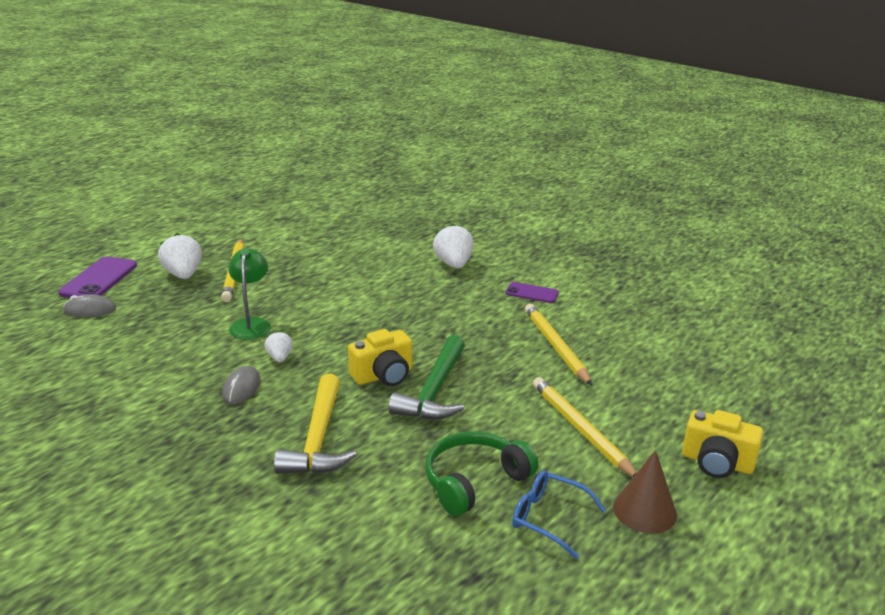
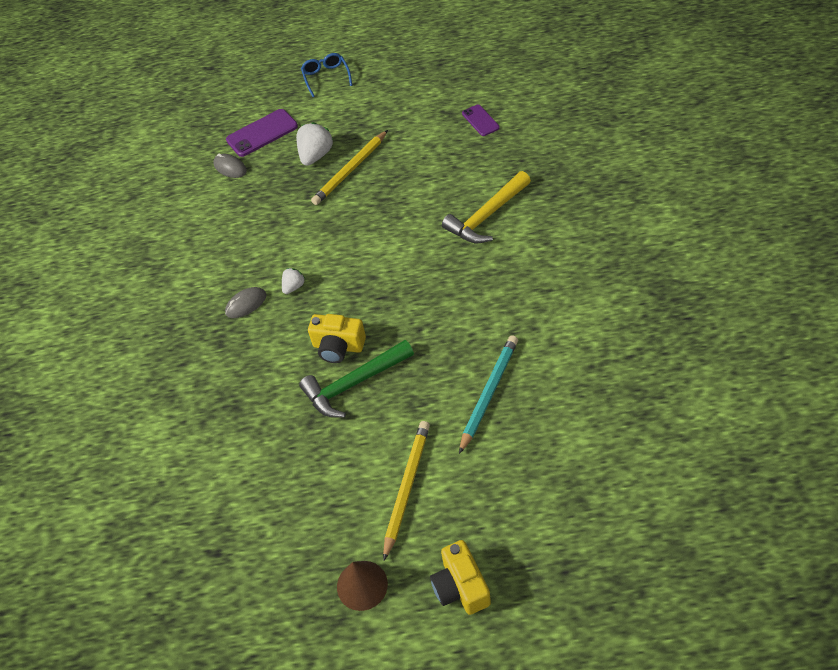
camera: 50 degrees right, 25 degrees up
green lamp [228,248,271,340] -> none
yellow hammer [274,374,356,474] -> yellow hammer moved to [442,171,531,243]
green headphones [426,432,538,516] -> none
white strawberry [433,224,473,268] -> none
purple phone [505,282,559,303] -> purple phone moved to [462,104,500,136]
blue glasses [512,470,606,559] -> blue glasses moved to [301,53,352,97]
yellow pencil [525,304,592,385] -> turquoise pencil [459,335,518,454]

